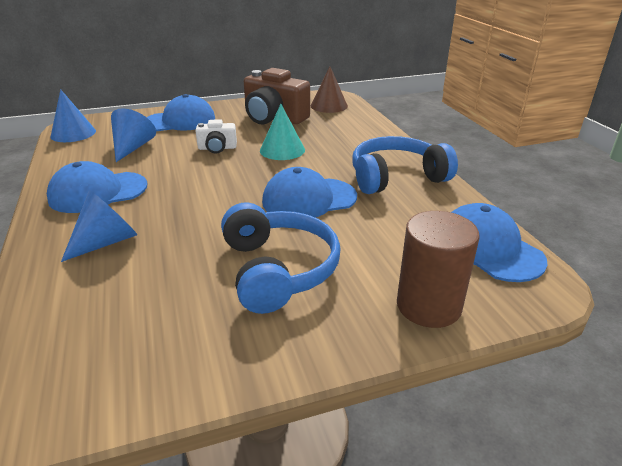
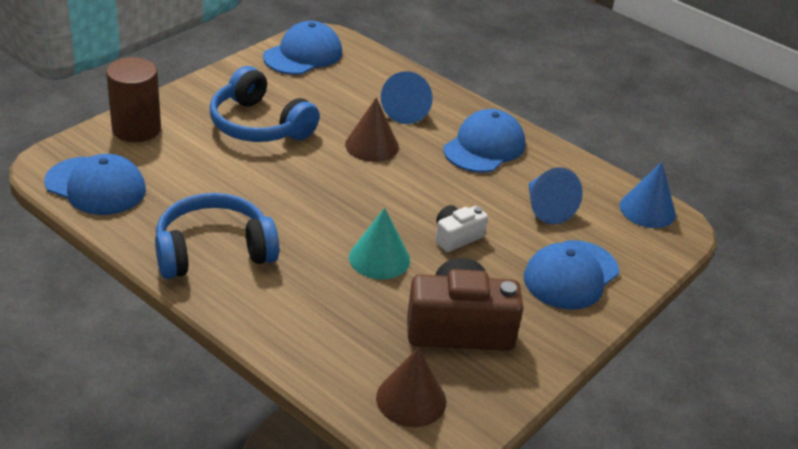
camera: 145 degrees right, 5 degrees up
blue cap [262,167,357,218] -> blue cap moved to [263,21,342,75]
blue headphones [352,136,458,194] -> blue headphones turned 150 degrees counterclockwise [155,193,279,279]
none -> brown cone [345,97,399,162]

